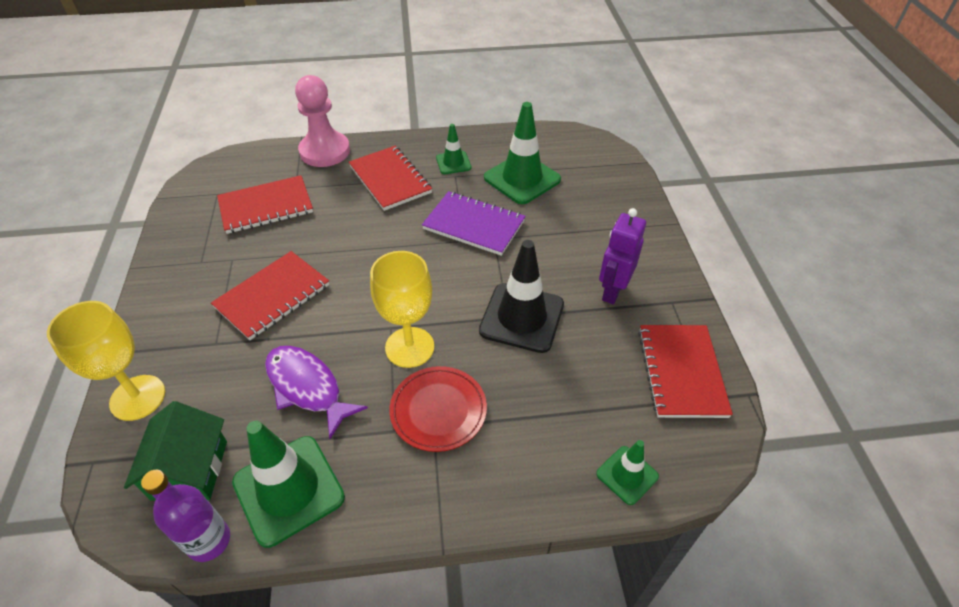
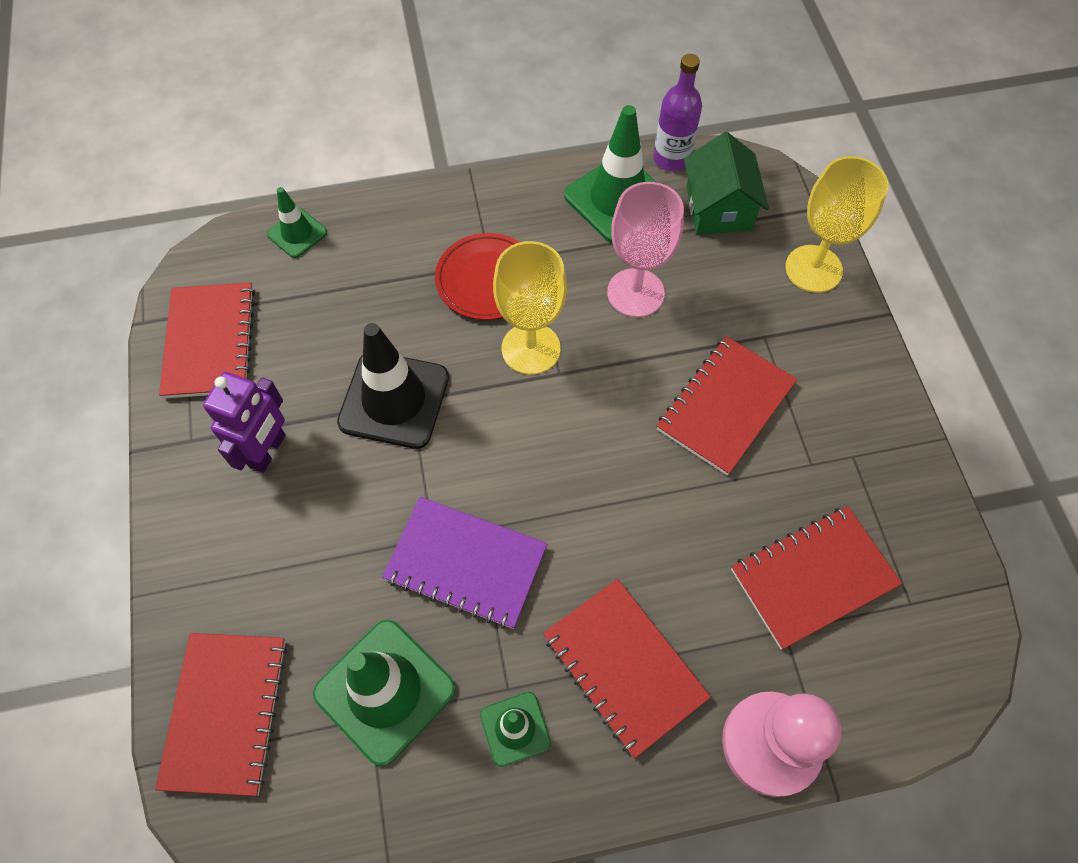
camera: 175 degrees right, 15 degrees up
purple fish [265,346,368,439] -> pink goblet [607,182,684,317]
none -> red notebook [155,633,287,796]

